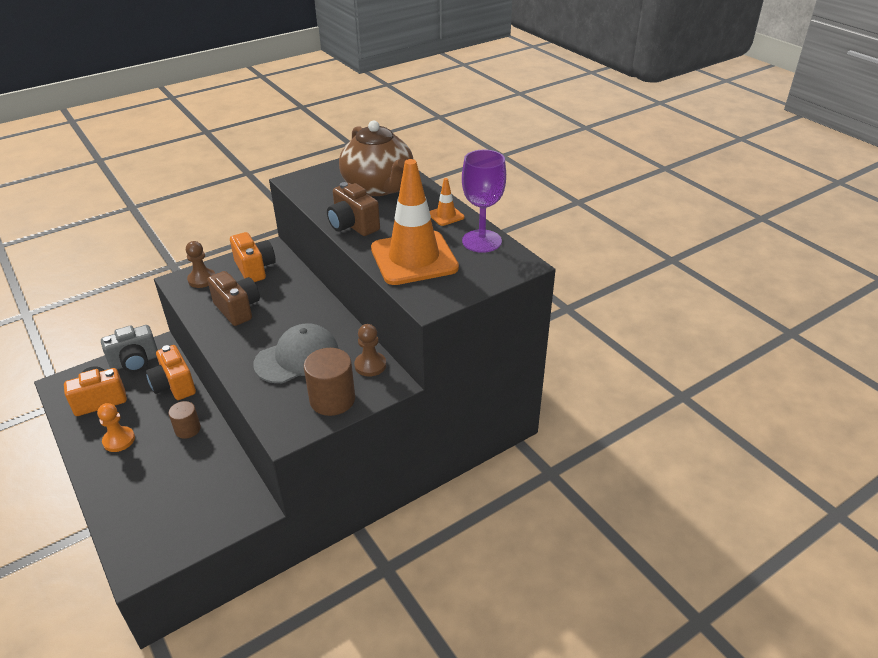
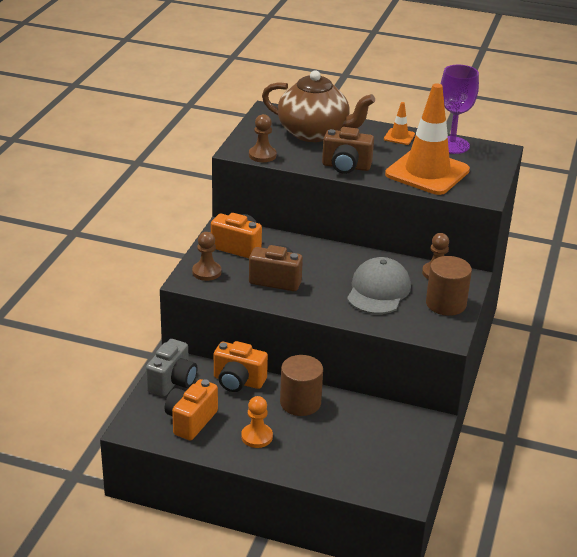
camera: 40 degrees left, 5 degrees down
brown cylinder [168,401,201,439] -> brown cylinder [280,355,323,416], size x1.62
none -> brown pawn [249,114,276,162]

